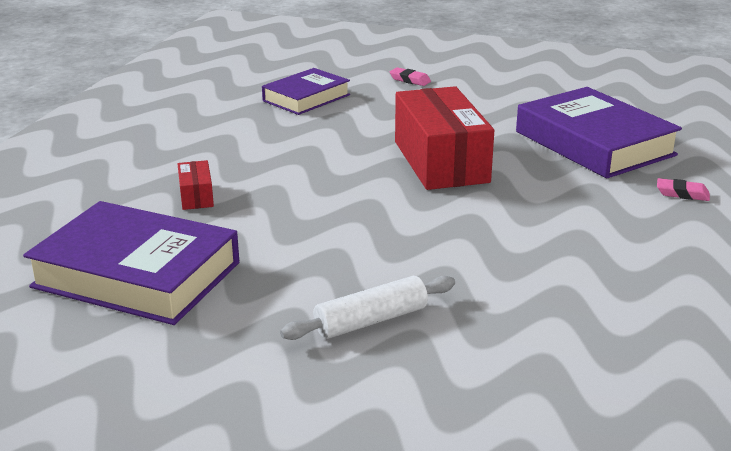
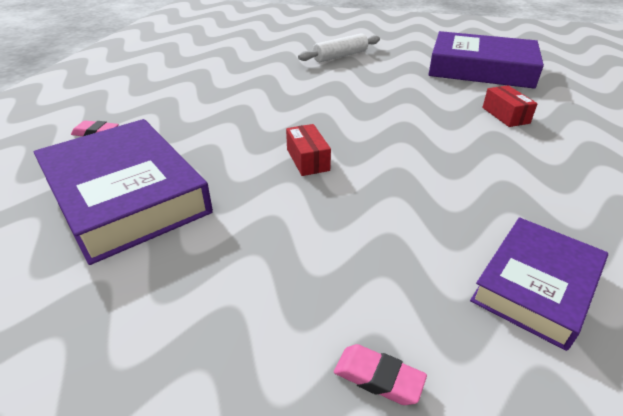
camera: 175 degrees right, 10 degrees up
red box [395,86,494,190] -> red box [286,124,331,176], size x0.44

